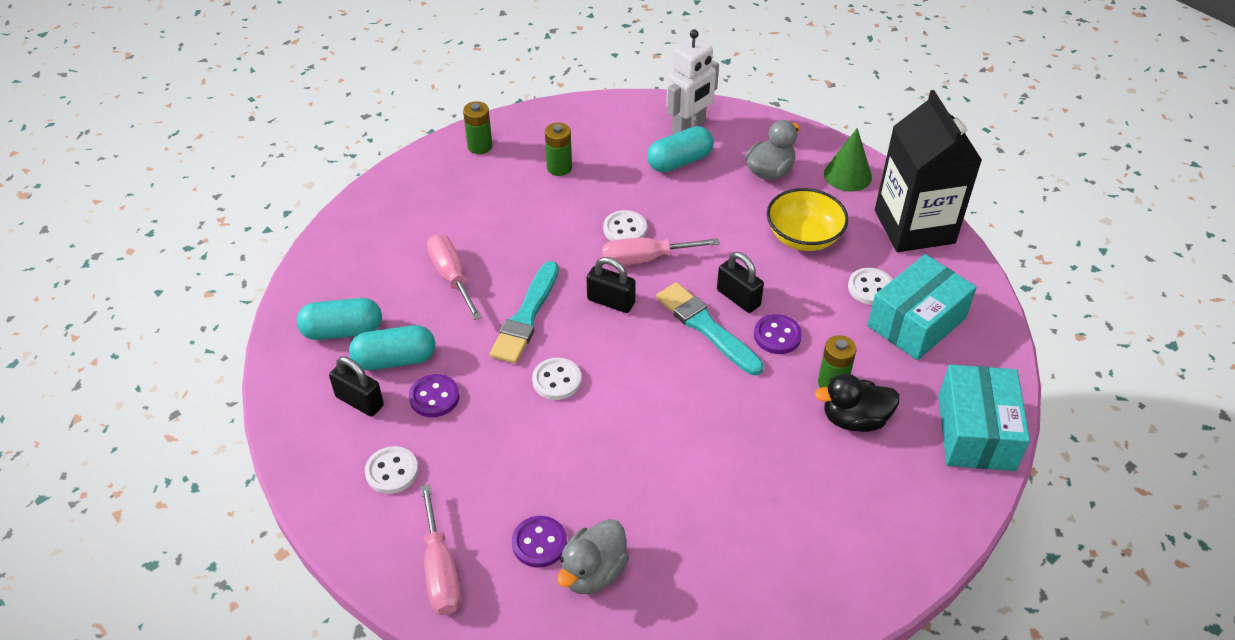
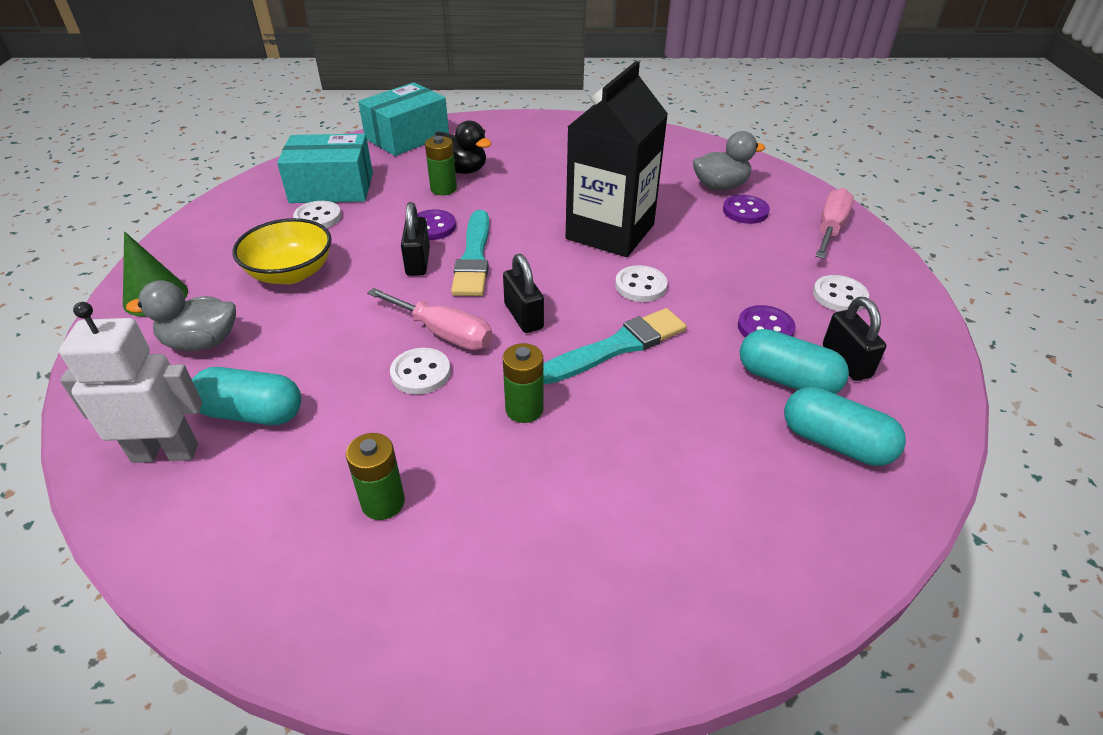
camera: 140 degrees left, 5 degrees down
pink screwdriver [427,234,482,320] -> none
green battery [463,101,492,154] -> green battery moved to [503,343,544,423]
black carton [875,90,982,252] -> black carton moved to [566,61,668,257]

